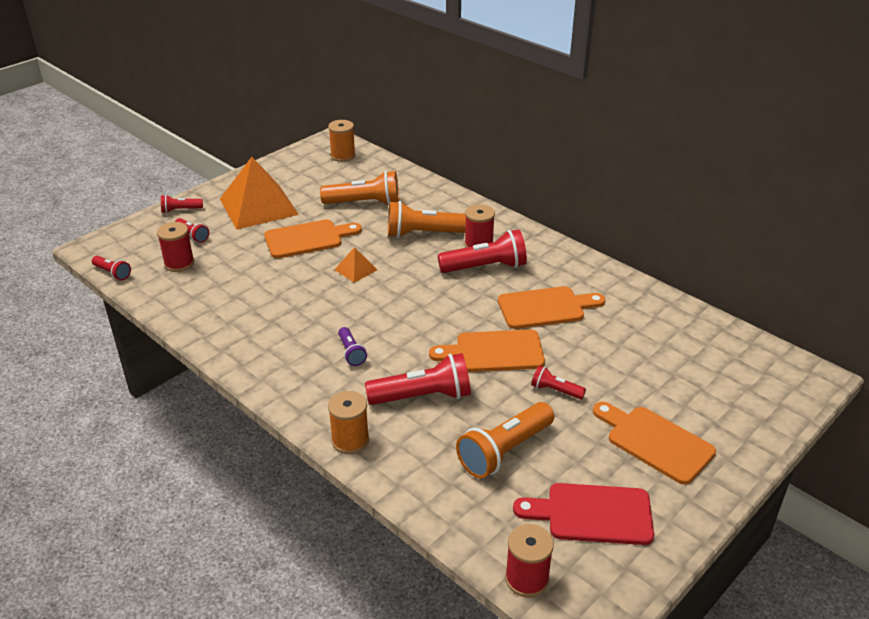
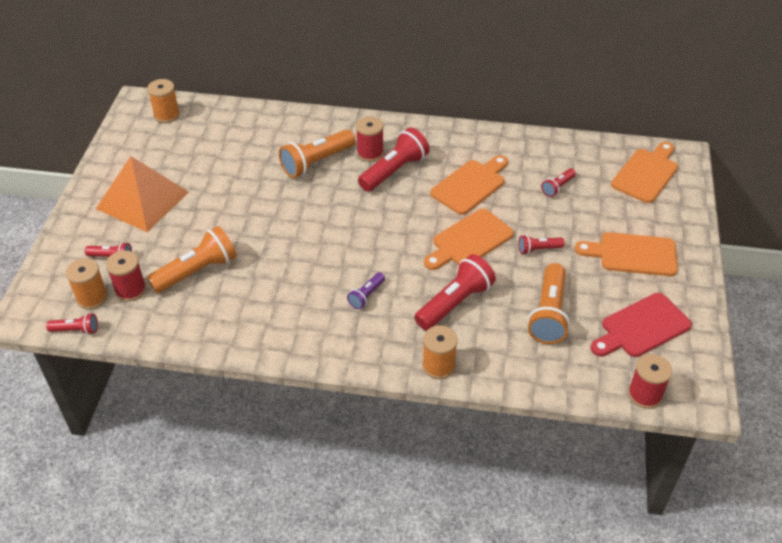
camera: 35 degrees left, 10 degrees up
red flashlight [161,195,203,213] -> red flashlight moved to [541,168,576,197]
orange cutting board [264,219,362,258] -> orange cutting board moved to [611,142,678,203]
orange flashlight [320,171,399,205] -> orange flashlight moved to [147,226,237,293]
orange pyramid [335,247,377,283] -> none
purple flashlight [338,327,367,366] -> purple flashlight turned 90 degrees clockwise [347,272,385,309]
none -> orange spool [66,258,108,310]

